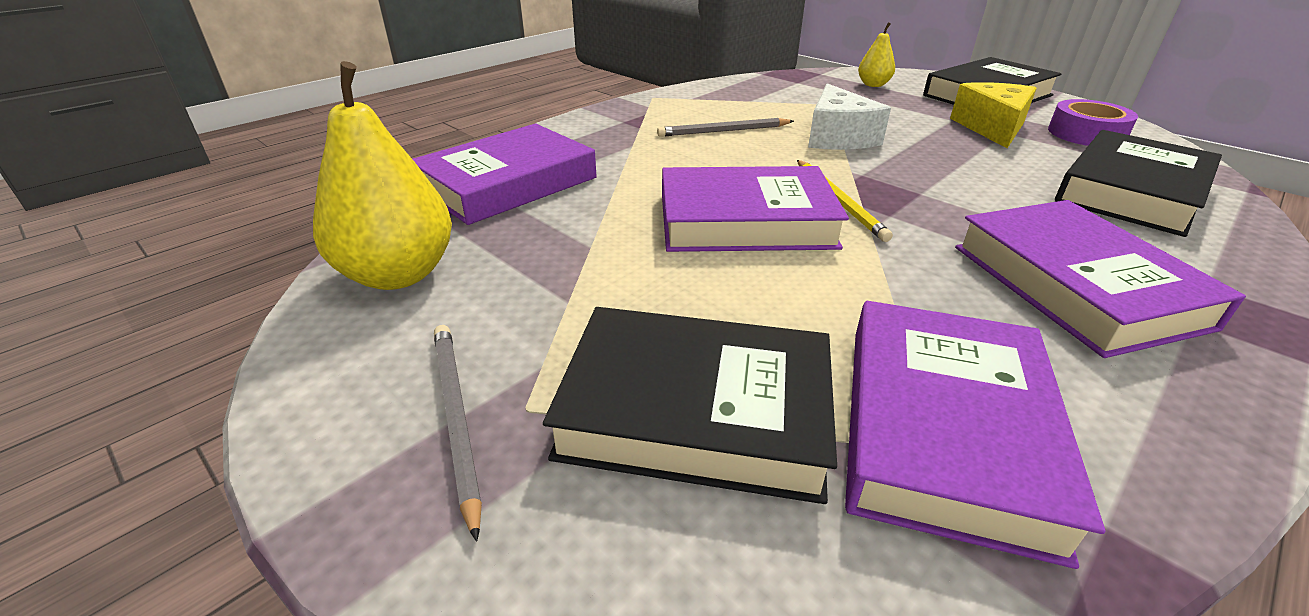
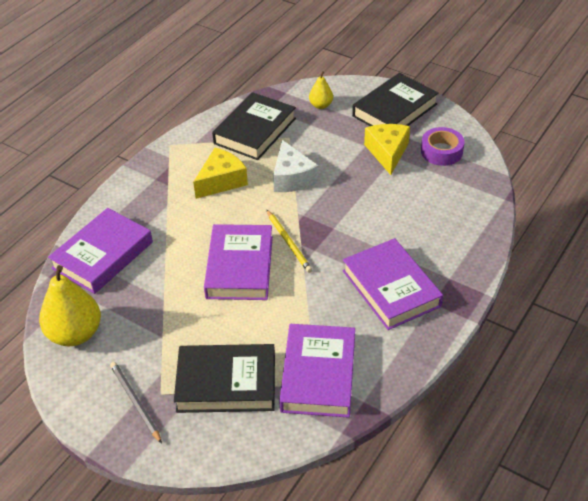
camera: 10 degrees left, 10 degrees up
grey pencil [657,118,794,137] -> yellow cheese [193,148,248,199]
purple book [662,166,849,252] -> purple book turned 75 degrees counterclockwise [204,224,273,300]
black book [1055,130,1222,237] -> black book moved to [212,92,296,160]

